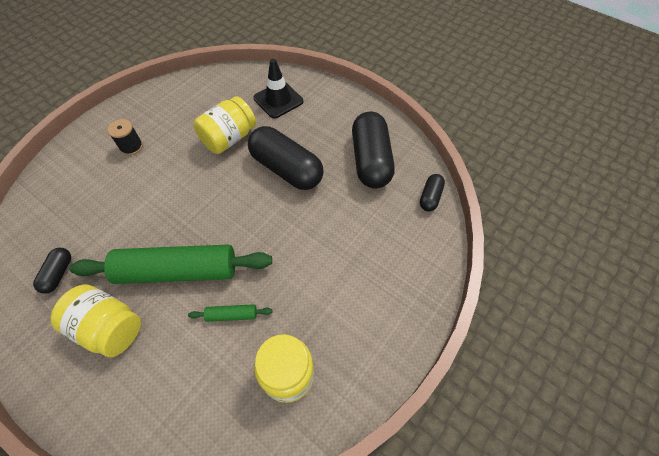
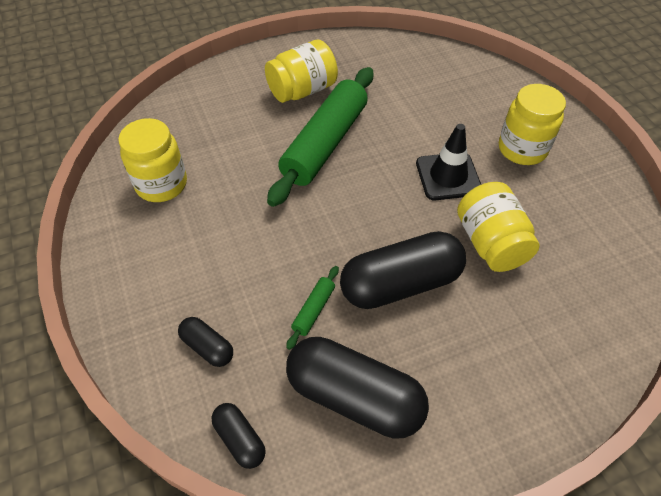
camera: 120 degrees right, 5 degrees down
black capsule [33,248,71,294] -> black capsule moved to [178,317,233,367]
black spool [107,119,143,156] -> yellow jar [499,84,566,165]
green rolling pin [188,304,273,322] -> green rolling pin moved to [286,266,339,350]
black traffic cone [253,59,303,119] -> black traffic cone moved to [416,124,481,201]

